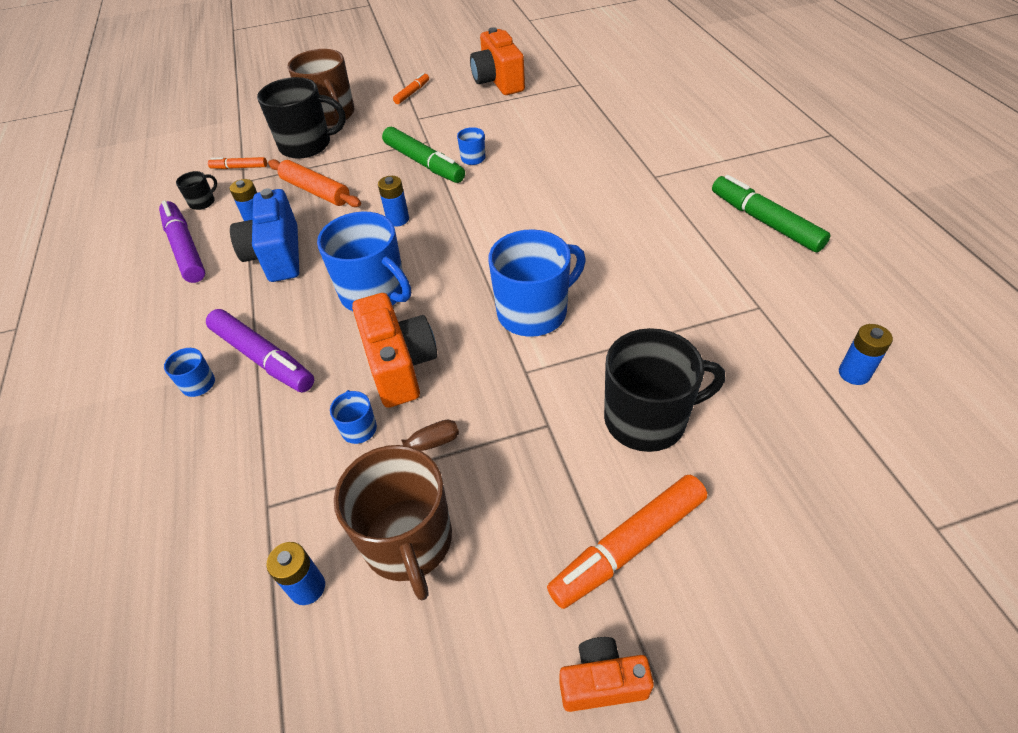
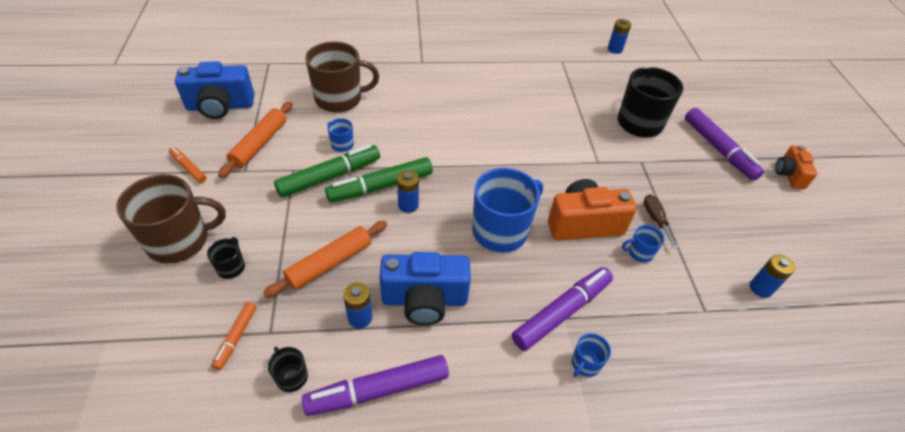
camera: 85 degrees left, 0 degrees up
black mug [257,77,346,159] -> black mug [207,237,245,279], size x0.45
brown mug [334,445,452,600] -> brown mug moved to [305,42,379,112]
orange camera [470,27,525,95] -> blue camera [175,61,254,119]
blue mug [488,229,586,337] -> none
orange marker [547,475,707,609] -> purple marker [685,108,764,181]
green marker [712,175,831,253] -> green marker moved to [325,157,433,202]
none -> orange rolling pin [218,102,292,178]

